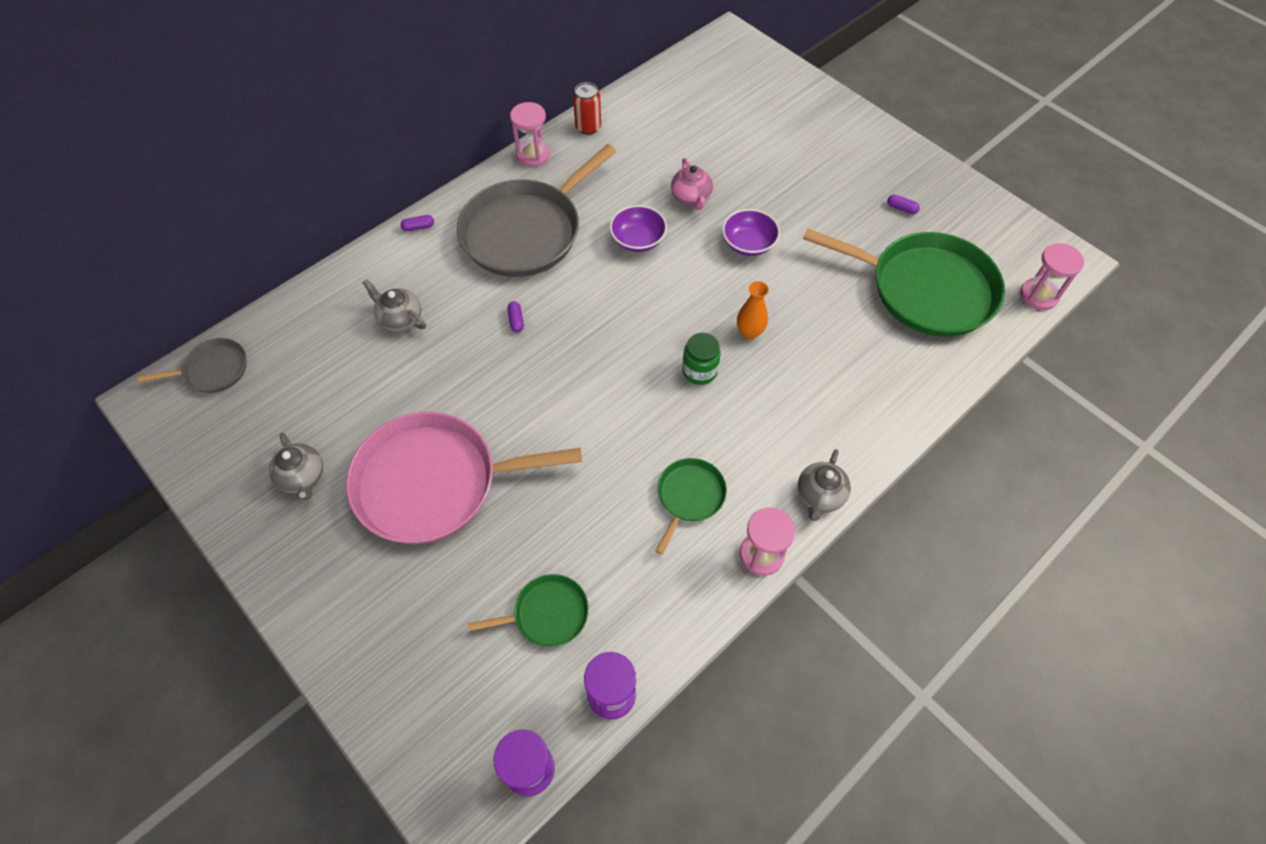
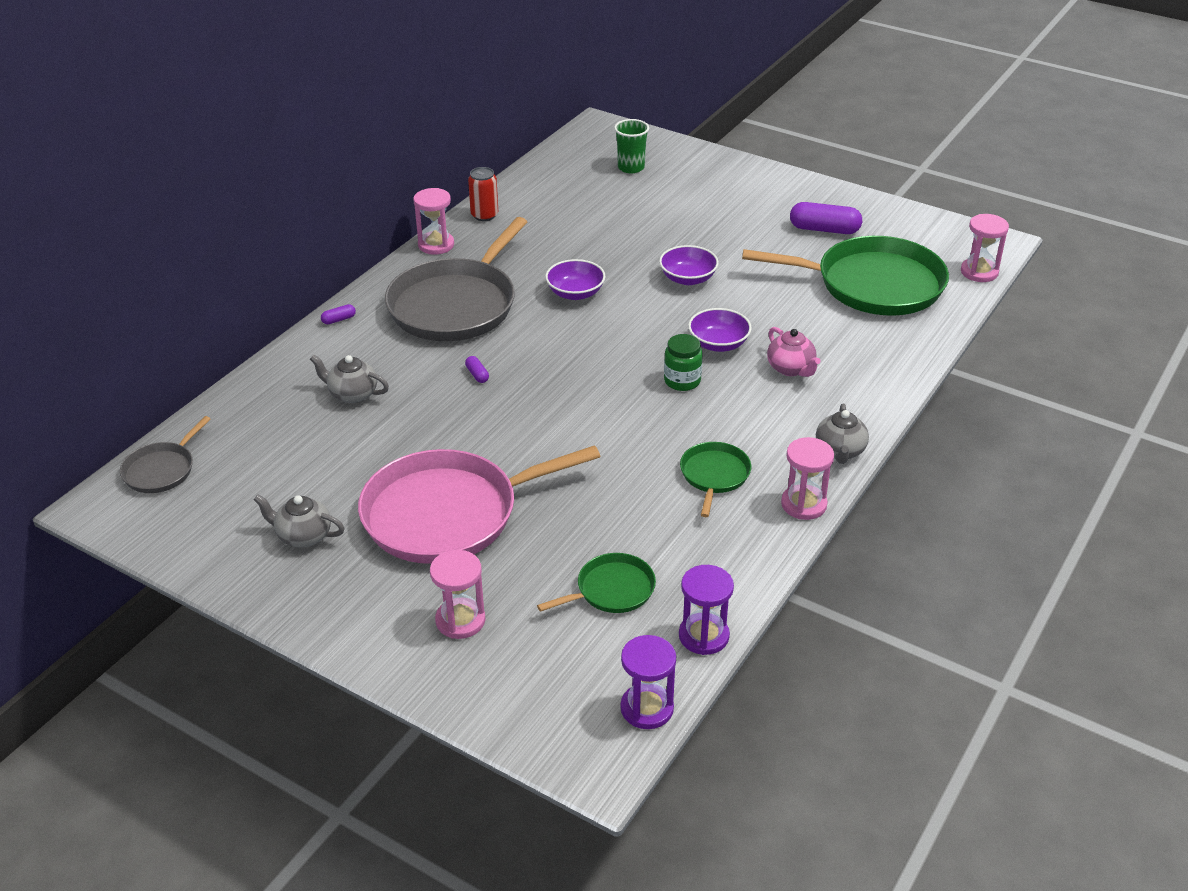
camera: 15 degrees left, 20 degrees down
grey pan [138,338,247,393] -> grey pan turned 150 degrees clockwise [120,416,211,493]
grey teapot [269,433,323,500] -> grey teapot turned 150 degrees clockwise [254,495,345,548]
pink teapot [671,158,713,210] -> pink teapot moved to [767,327,820,377]
orange vase [737,281,769,339] -> purple bowl [688,308,752,352]
purple capsule [887,194,920,214] -> purple capsule [790,202,862,234], size x2.17
none -> pink hourglass [430,550,485,639]
none -> green cup [614,119,649,173]

